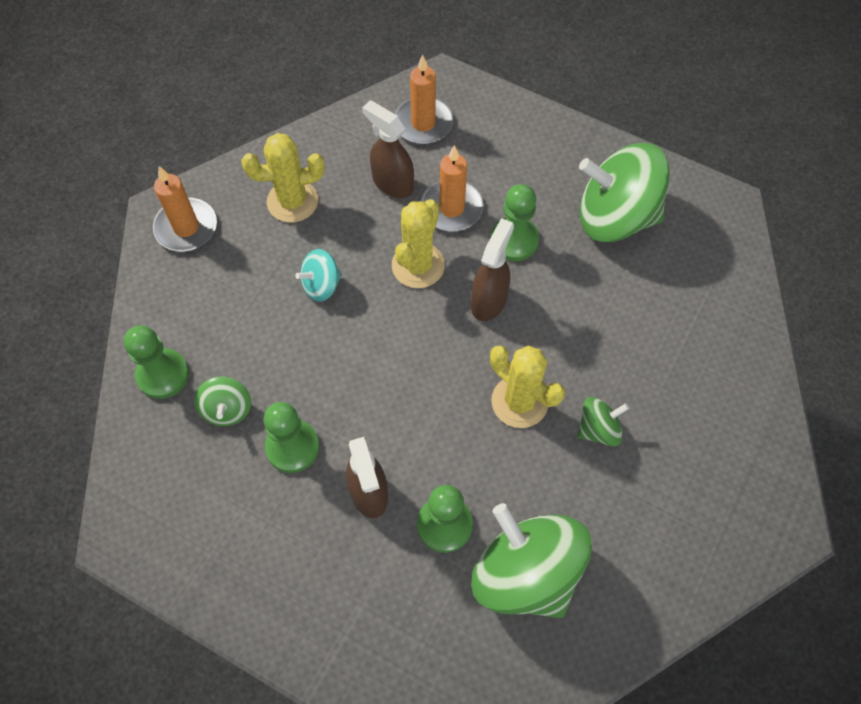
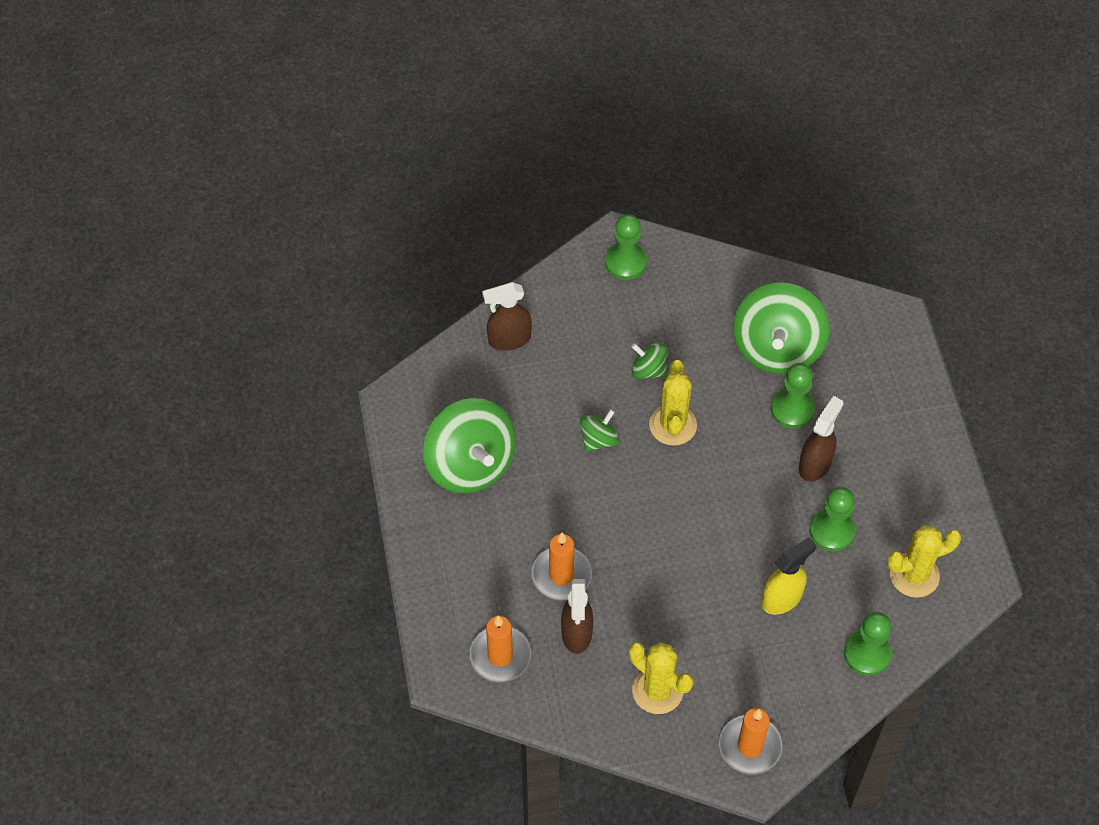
camera: 130 degrees left, 5 degrees down
green spinning top [194,377,251,426] -> green spinning top moved to [580,409,619,452]
turquoise spinning top [295,249,342,302] -> none
yellow cactus [392,199,445,288] -> yellow cactus moved to [887,525,962,598]
brown spray bottle [471,218,514,321] -> brown spray bottle moved to [482,282,532,351]
green pawn [491,184,539,261] -> green pawn moved to [605,214,647,280]
none -> yellow spray bottle [762,537,816,615]

